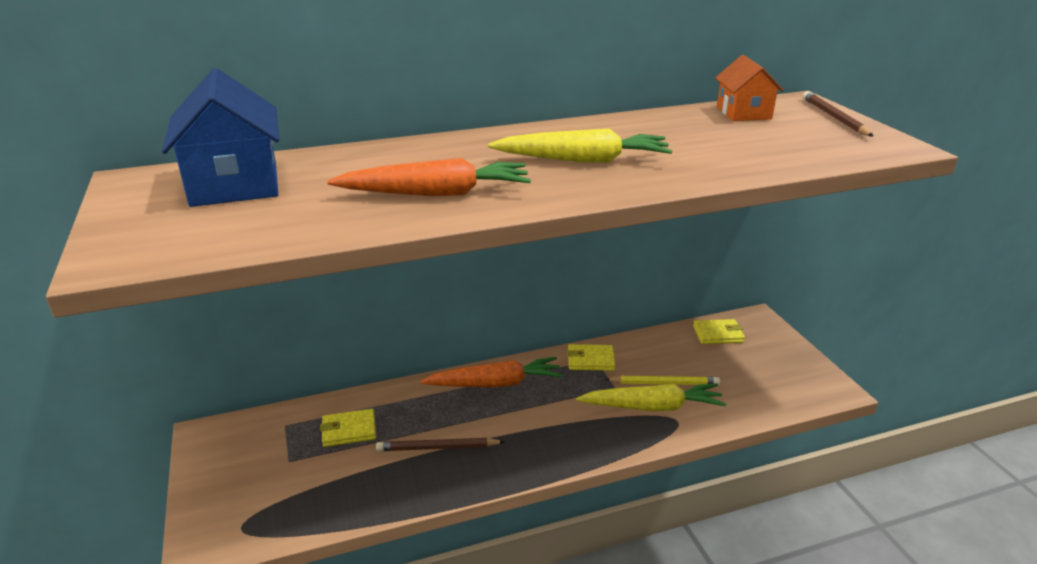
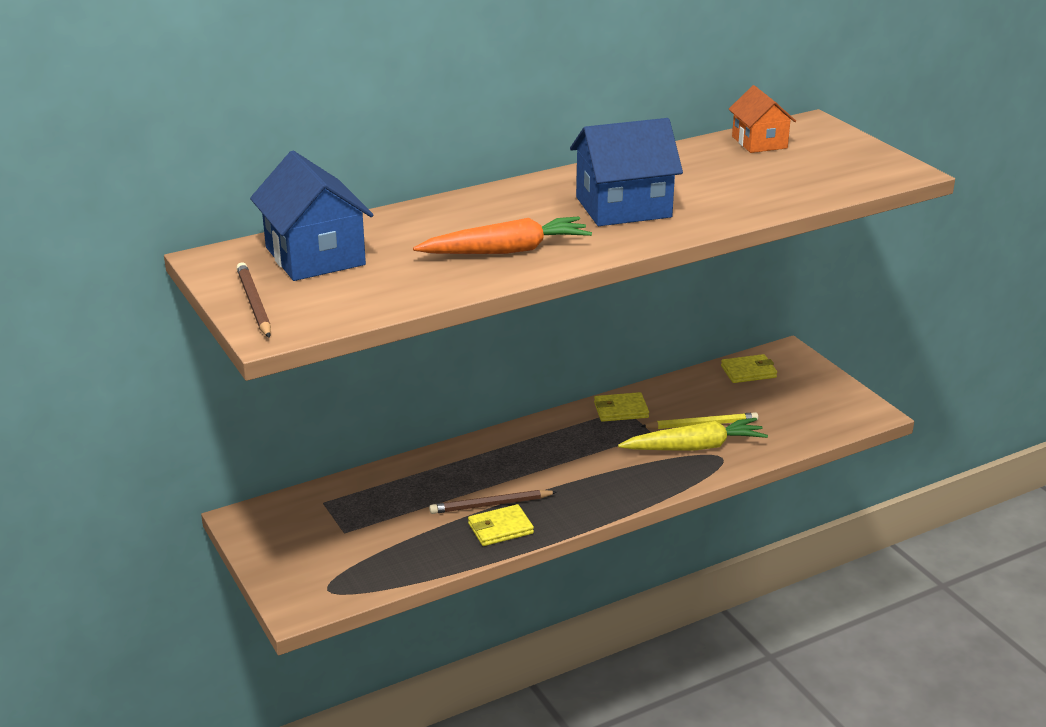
camera: 10 degrees left, 0 degrees up
yellow wallet [320,409,376,447] -> yellow wallet moved to [468,504,534,546]
orange carrot [420,357,563,388] -> none
yellow carrot [488,129,672,163] -> blue house [570,118,683,226]
brown pencil [803,91,873,136] -> brown pencil moved to [236,262,271,338]

